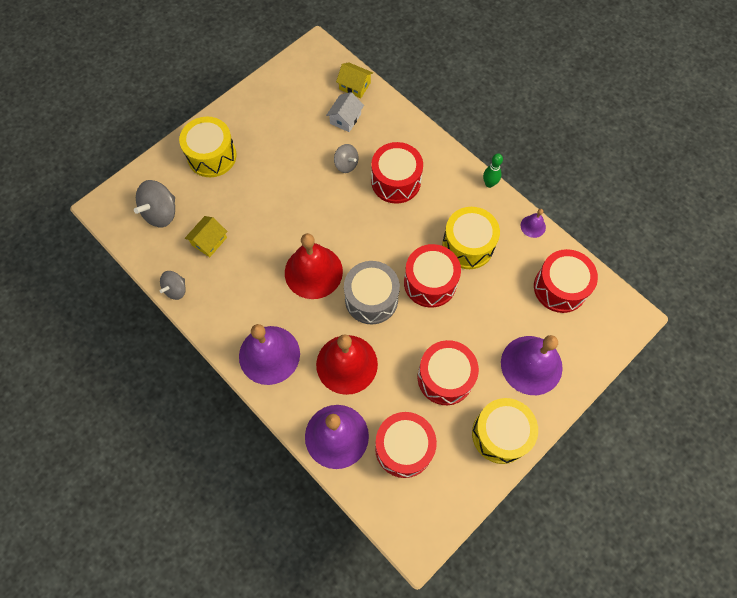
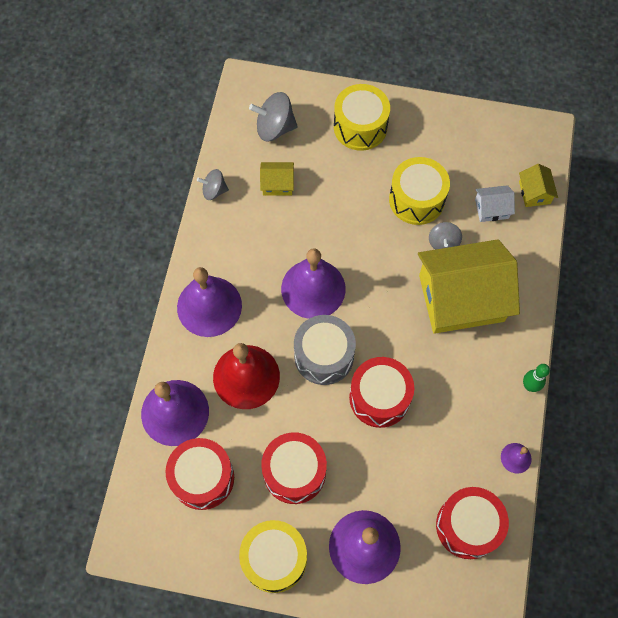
camera: 55 degrees right, 0 degrees up
red bell [285,233,343,299] -> purple bell [281,248,346,319]
red drum [371,142,423,204] -> yellow house [418,239,520,334]
yellow drum [442,207,500,269] -> yellow drum moved to [389,157,450,225]

